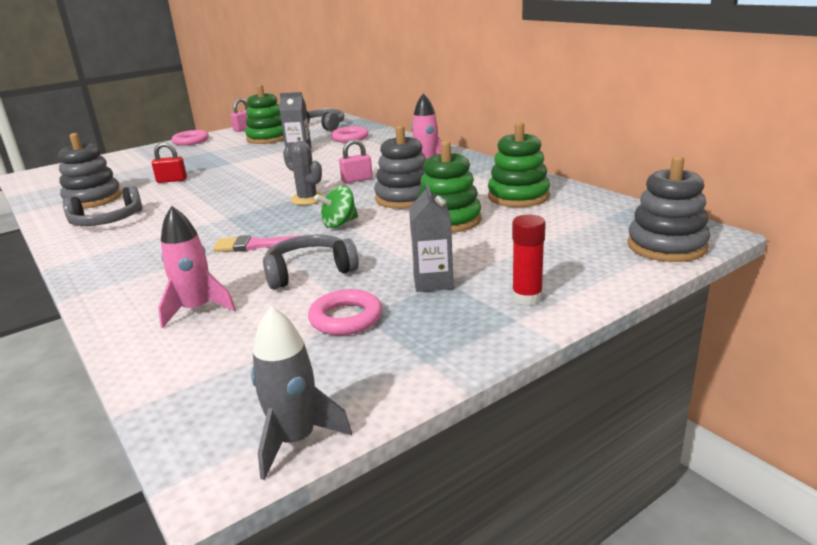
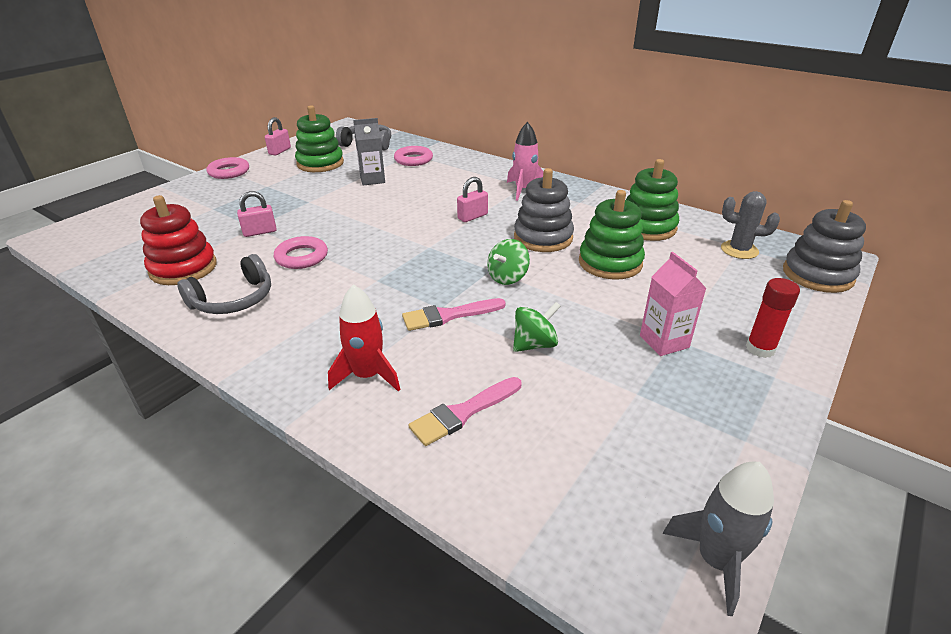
camera: 20 degrees left, 10 degrees up
grey stacking toy [58,133,122,209] -> red stacking toy [140,195,217,285]
red padlock [152,142,187,183] -> pink padlock [237,191,277,237]
pink rocket [158,206,236,328] -> pink brush [409,377,521,446]
grey headphones [263,235,359,289] -> green spinning top [513,302,561,352]
grey cactus [283,141,324,205] -> grey cactus moved to [721,191,780,259]
pink ring [308,289,382,335] -> pink ring moved to [274,236,328,269]
grey carton [409,182,453,292] -> pink carton [640,252,707,356]
none -> red rocket [328,284,400,391]

